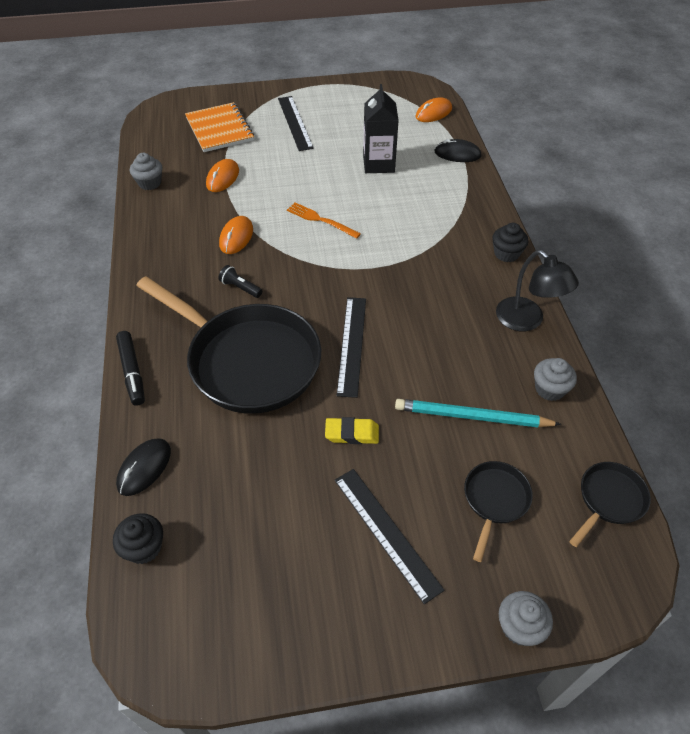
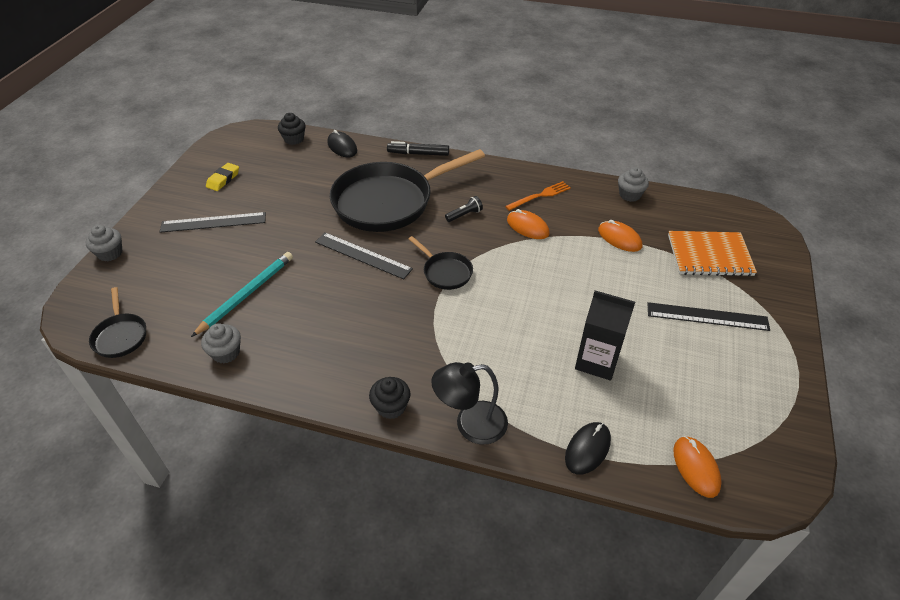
camera: 115 degrees right, 5 degrees down
orange fork [287,203,361,239] -> orange fork moved to [505,181,571,211]
yellow eraser [325,417,379,444] -> yellow eraser moved to [206,163,239,191]
black pan [464,461,533,562] -> black pan moved to [409,236,473,290]
black lamp [496,250,579,331] -> black lamp moved to [431,362,508,445]

